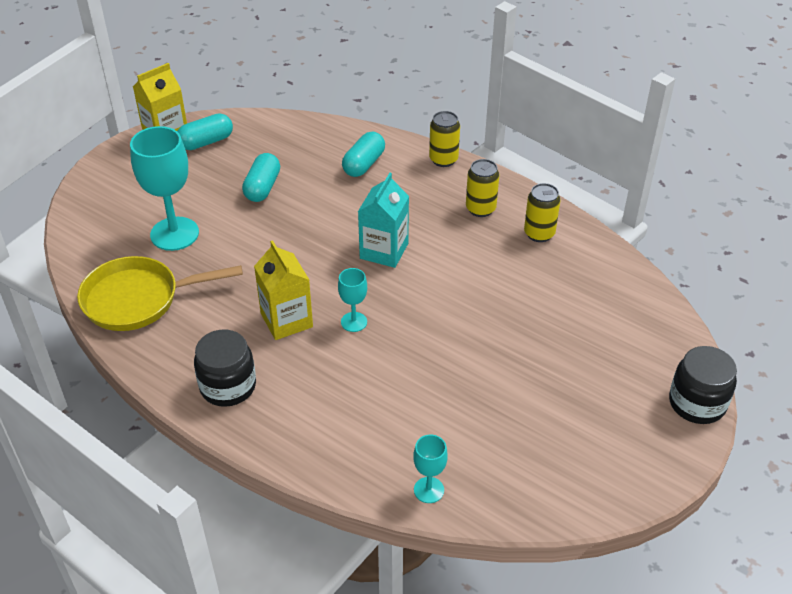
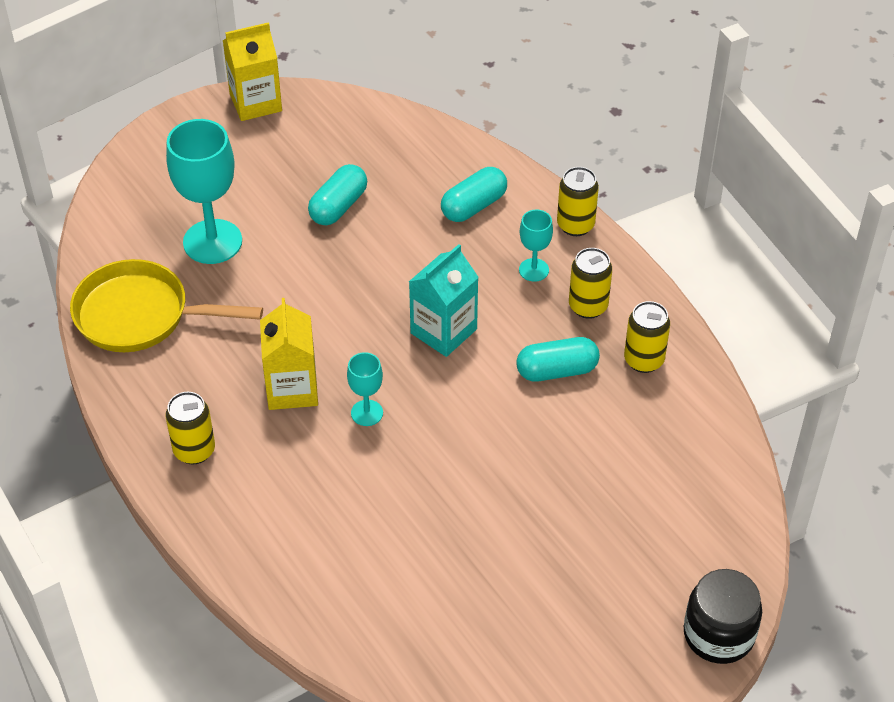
camera: 20 degrees right, 5 degrees up
turquoise capsule [177,113,233,150] -> turquoise capsule moved to [516,337,600,382]
black jar [194,329,256,407] -> yellow can [166,392,215,464]
turquoise goblet [413,435,448,503] -> turquoise goblet moved to [519,209,553,282]

